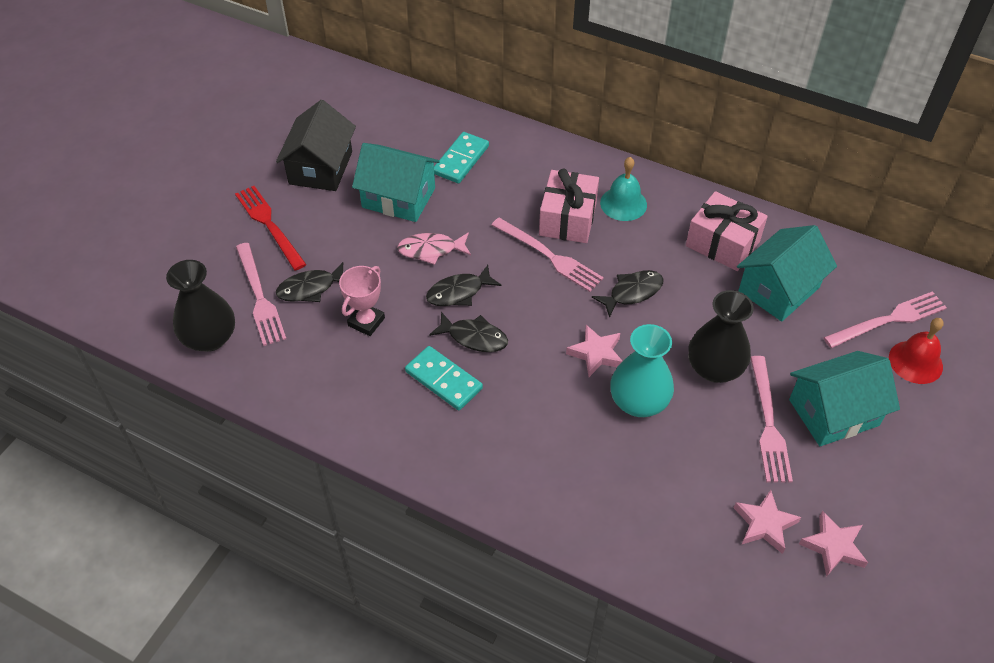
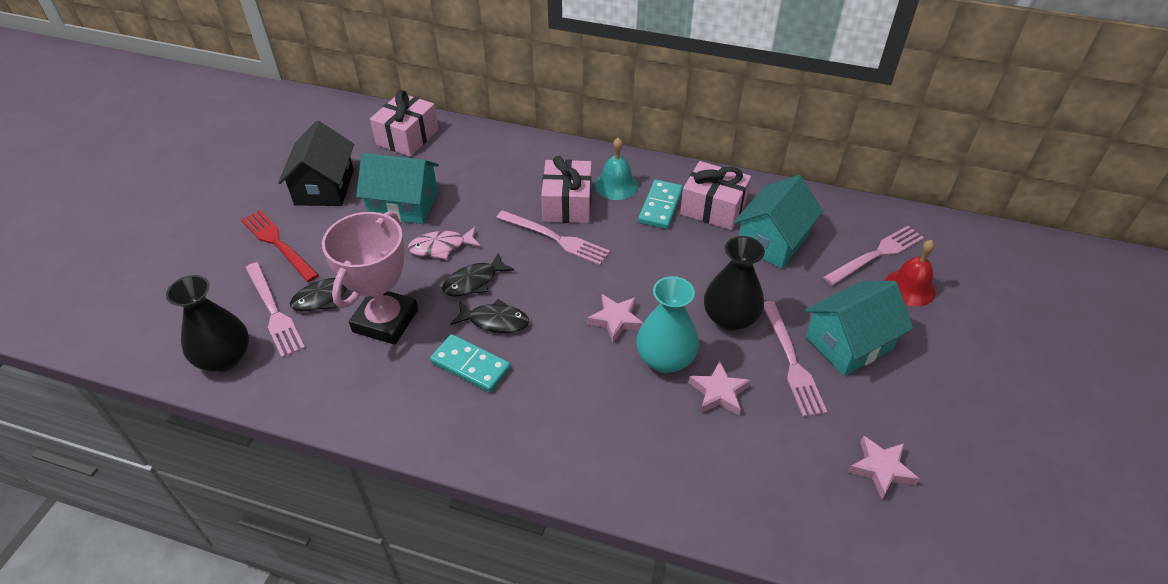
camera: 10 degrees left, 5 degrees down
pink trophy [339,266,385,336] -> pink trophy [322,211,418,345], size x1.81
turquoise domino [434,132,489,183] -> turquoise domino moved to [638,180,683,229]
black fish [592,270,664,318] -> none
pink star [734,490,801,554] -> pink star moved to [689,360,751,416]
none -> pink gift [370,90,438,157]

